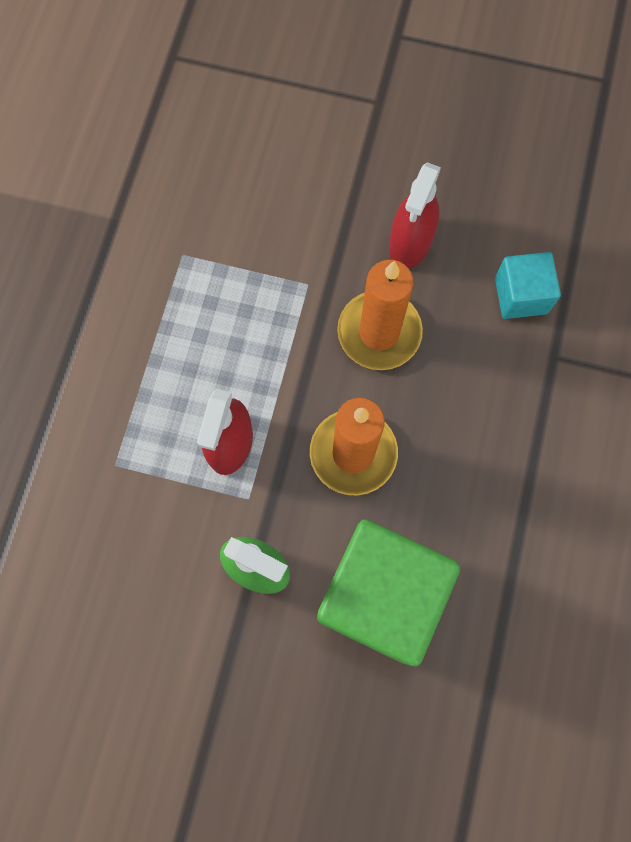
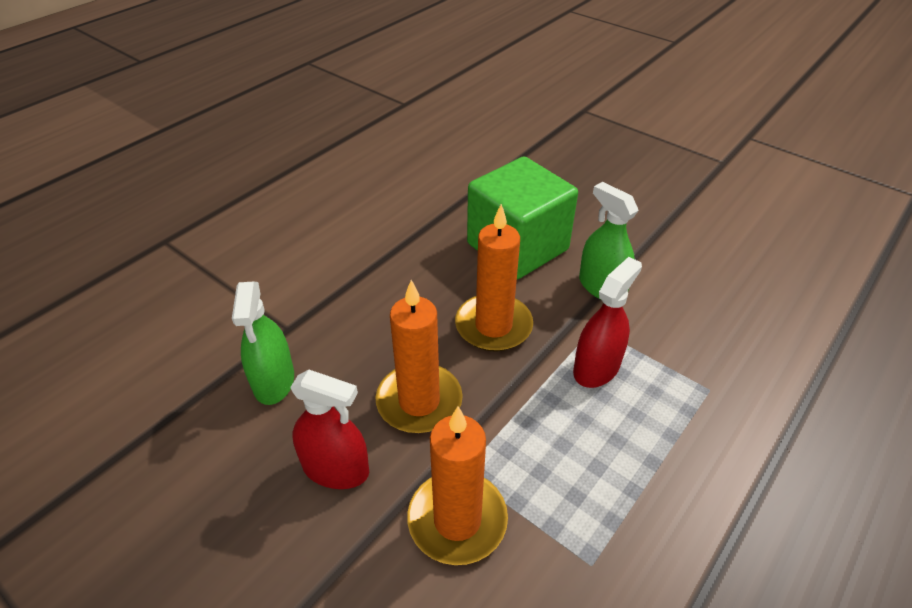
camera: 155 degrees left, 30 degrees down
red spray bottle [389,162,441,268] -> red spray bottle turned 60 degrees clockwise [290,370,369,489]
turquoise cube [495,252,561,319] -> green spray bottle [232,282,294,405]
none -> orange candle [407,406,508,565]

